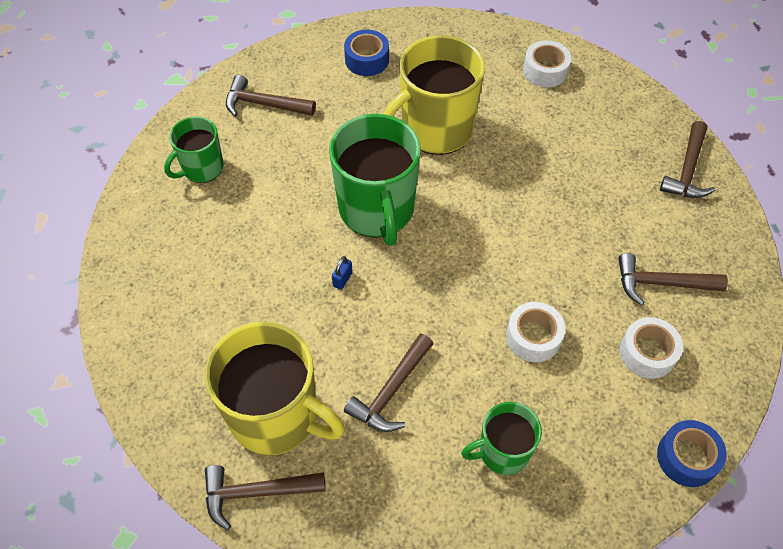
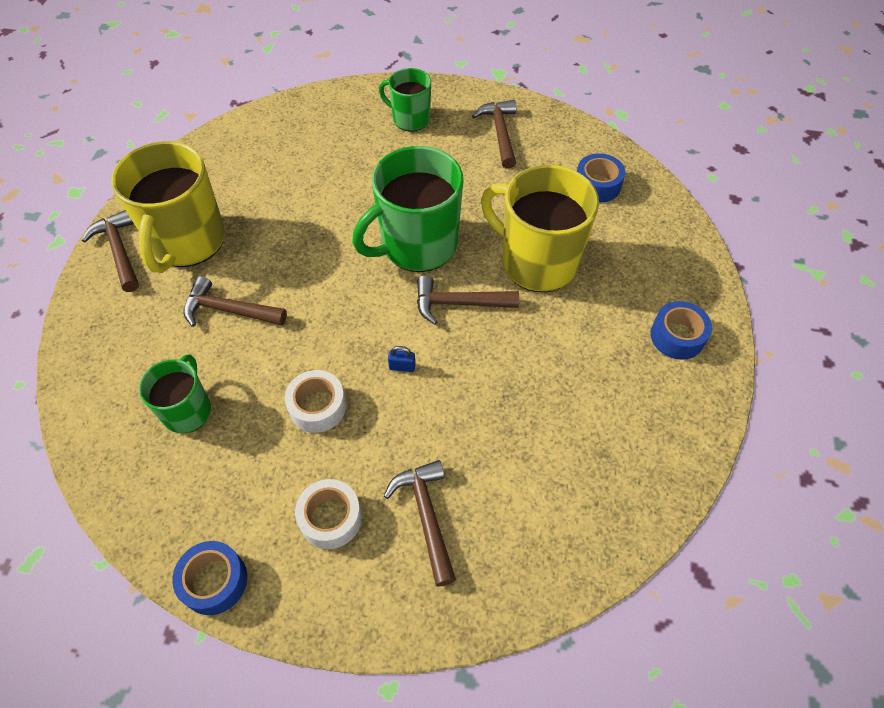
camera: 70 degrees right, 0 degrees up
blue padlock [332,256,353,290] -> blue padlock moved to [388,346,415,372]
green mug [461,402,542,475] -> green mug turned 45 degrees clockwise [139,354,211,433]
white tape [523,40,571,87] -> blue tape [650,301,712,360]
brown hammer [660,121,716,198] -> brown hammer moved to [417,275,519,325]

